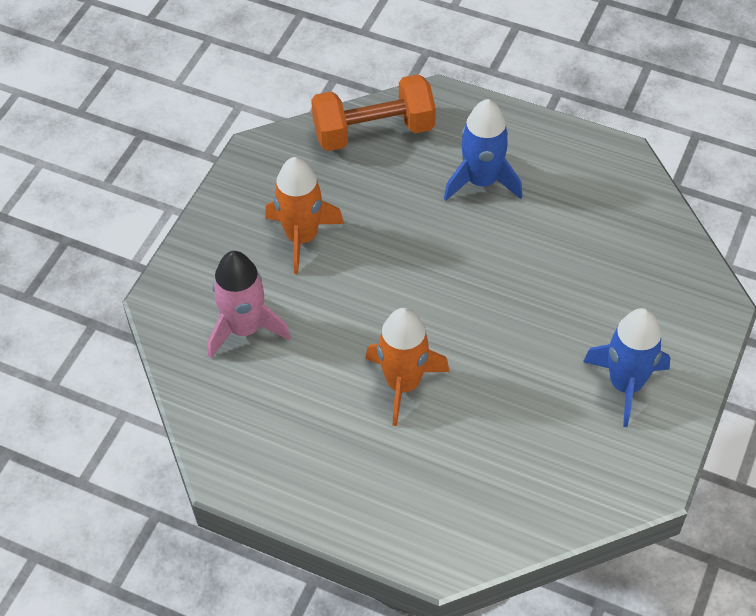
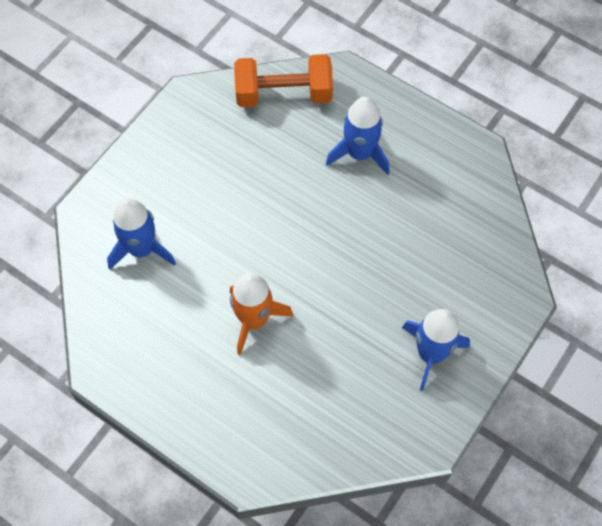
camera: 10 degrees right, 10 degrees up
pink rocket [208,251,291,358] -> blue rocket [107,198,176,270]
orange rocket [265,157,344,274] -> none

